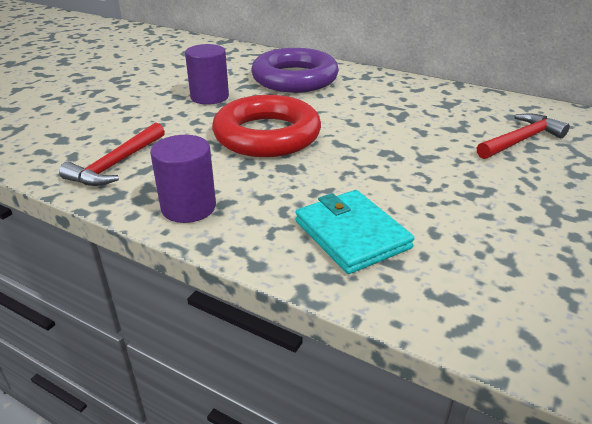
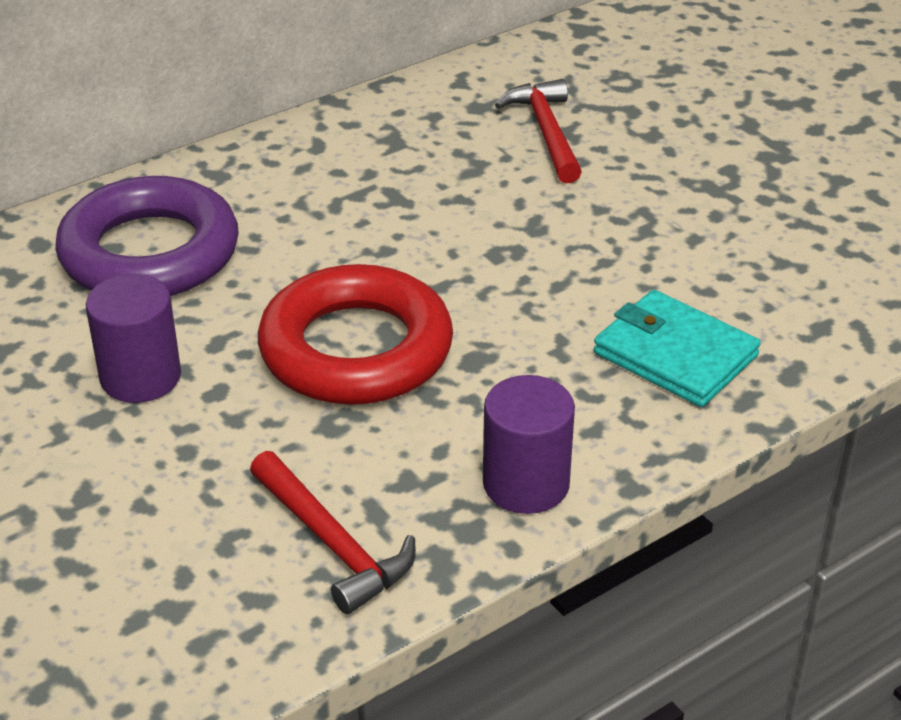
camera: 65 degrees left, 5 degrees up
turquoise wallet [295,190,414,274] -> turquoise wallet turned 45 degrees clockwise [594,290,761,407]

